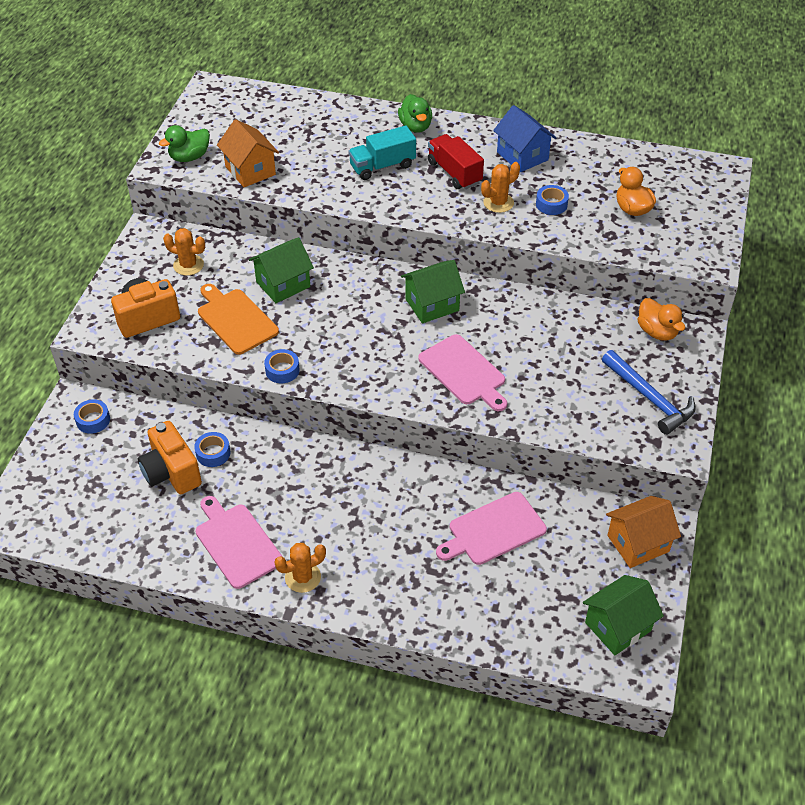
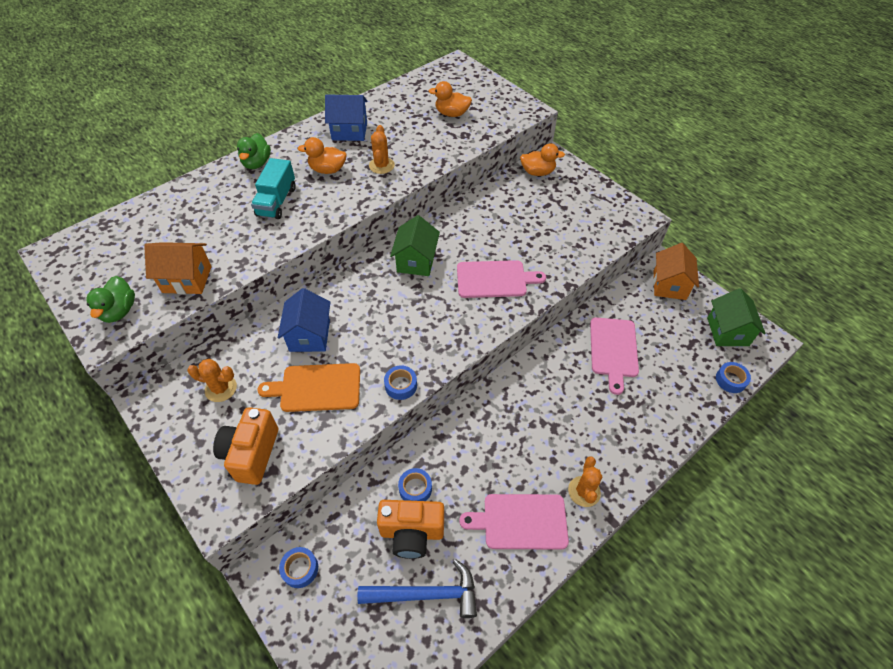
camera: 55 degrees left, 5 degrees up
orange cactus [163,228,205,276] -> orange cactus turned 45 degrees clockwise [187,359,237,402]
green house [249,237,314,303] -> blue house [278,288,331,352]
green duck [398,94,432,133] -> green duck turned 75 degrees clockwise [237,133,271,169]
red truck [428,134,484,189] -> orange duck [298,137,347,174]
blue tape [536,185,569,215] -> blue tape moved to [716,362,751,393]
blue hammer [602,350,696,435] -> blue hammer moved to [357,559,477,618]

